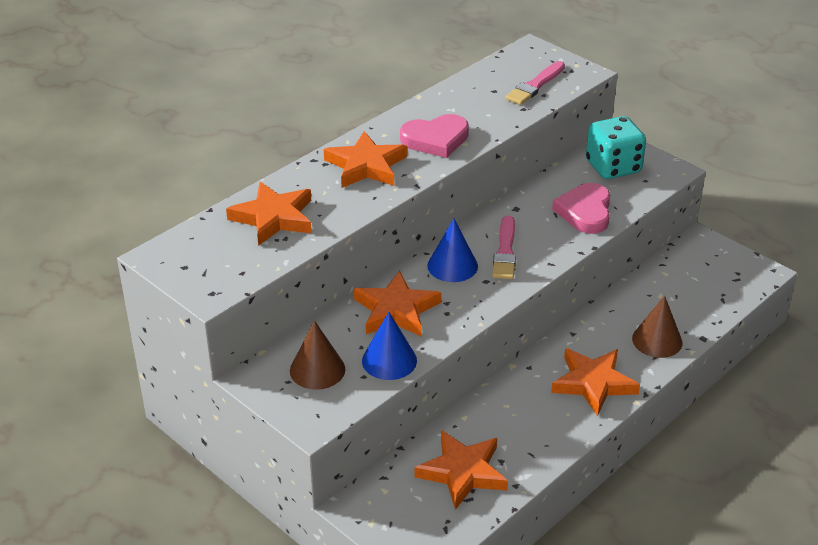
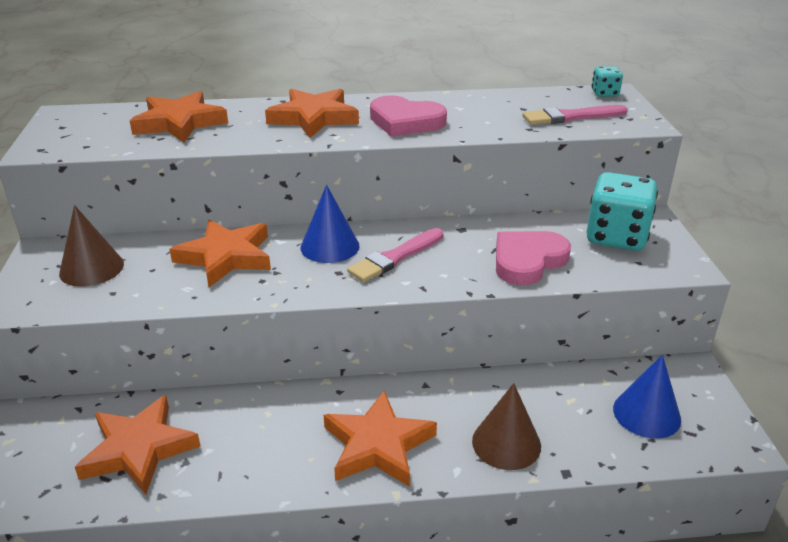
camera: 40 degrees right, 5 degrees down
blue cone [362,312,417,380] -> blue cone moved to [613,355,681,439]
none -> turquoise dice [592,66,623,97]

